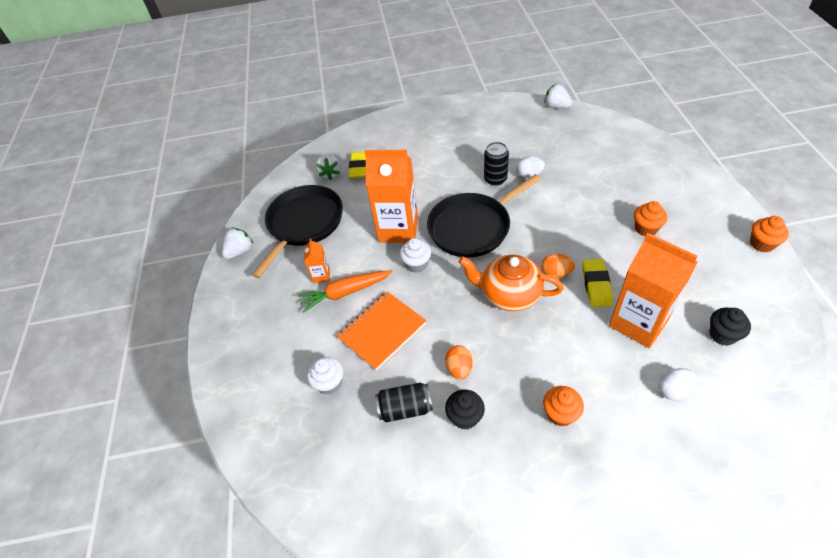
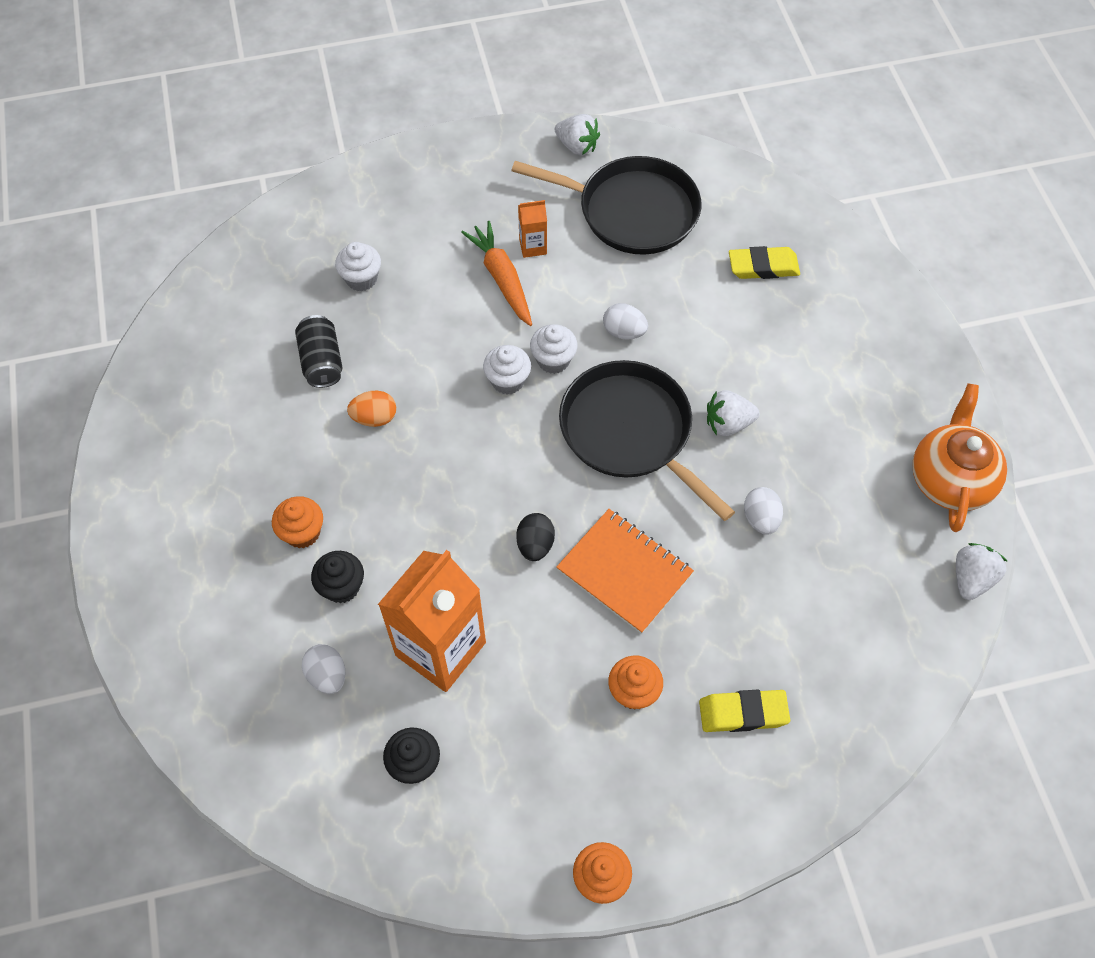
camera: 80 degrees right, 10 degrees up
white strawberry [316,154,341,180] -> white strawberry moved to [707,390,760,436]
orange notebook [337,291,427,370] -> orange notebook moved to [556,509,694,634]
orange carton [365,150,418,243] -> white egg [603,303,648,340]
black cupcake [445,390,485,430] -> black cupcake moved to [311,551,364,603]
orange teapot [459,255,564,311] -> orange teapot moved to [912,383,1007,532]
black can [484,142,509,186] -> none
orange egg [541,254,575,278] -> black egg [516,513,555,561]
yellow eraser [582,259,613,307] -> yellow eraser moved to [699,690,790,732]
none -> white cupcake [483,345,531,395]

